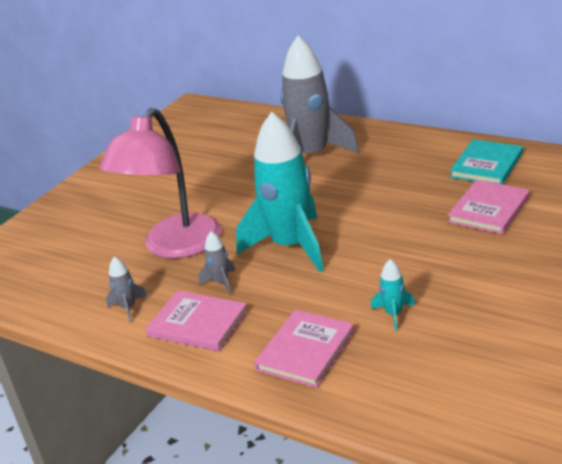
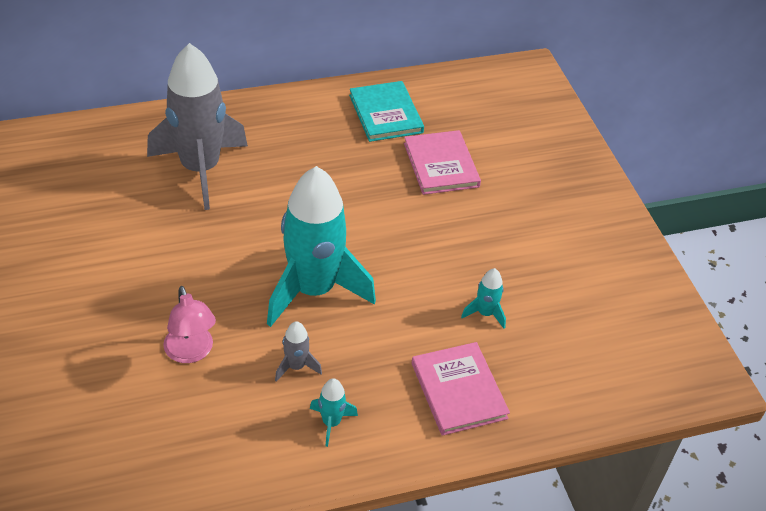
camera: 55 degrees left, 15 degrees up
pink lamp [99,108,222,259] -> pink lamp [163,286,216,363], size x0.50
grey rocket [106,257,148,322] -> none
pink book [146,291,248,351] -> turquoise rocket [310,378,358,447]

